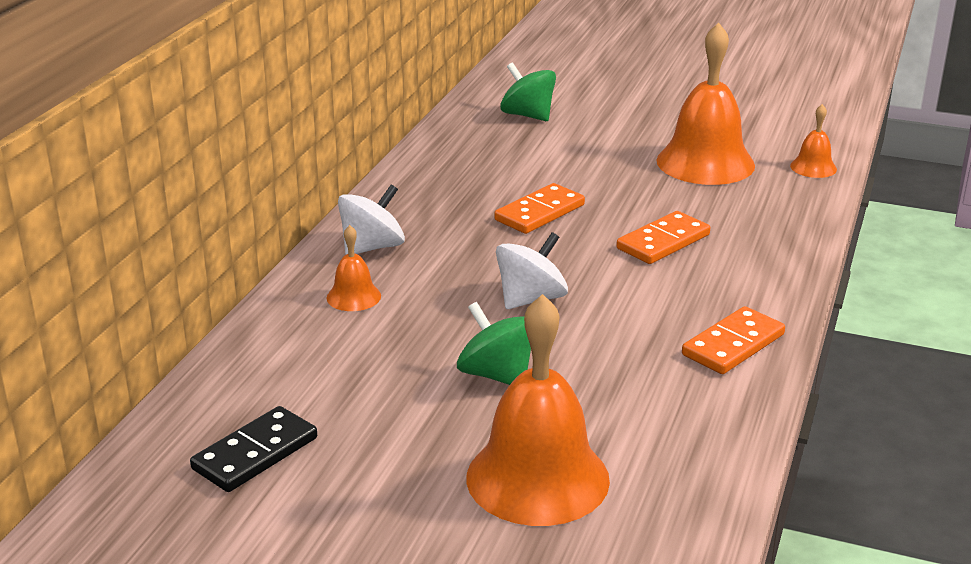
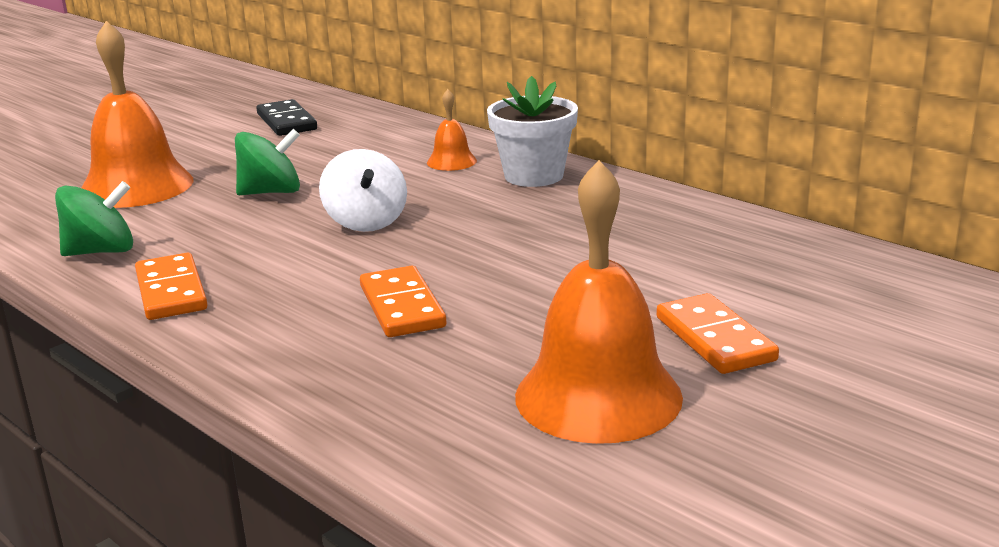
camera: 115 degrees right, 5 degrees down
white spinning top [338,185,405,255] -> white flower pot [487,76,578,187]
orange domino [494,183,585,234] -> orange domino moved to [656,293,779,374]
green spinning top [500,63,556,121] -> green spinning top moved to [55,181,133,256]
orange bell [790,104,837,178] -> none

